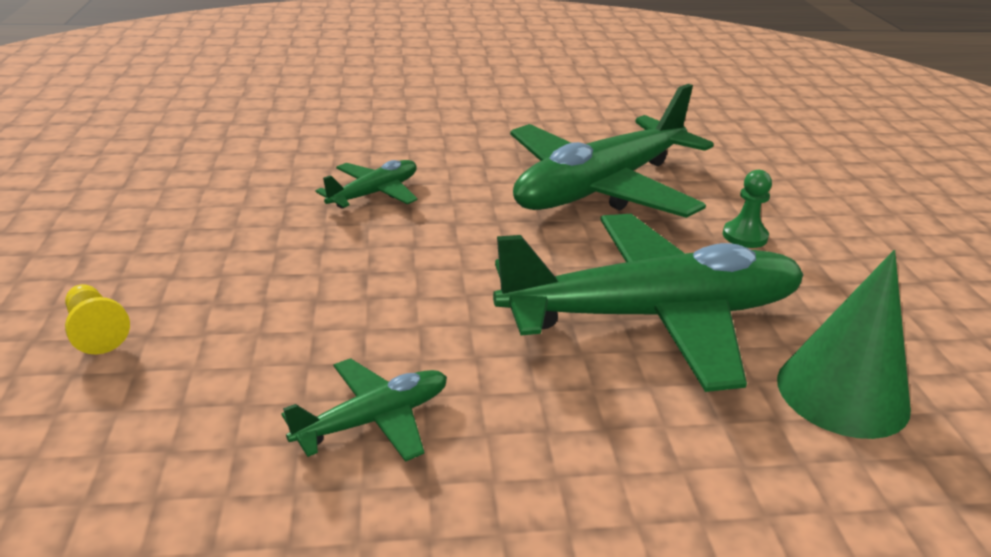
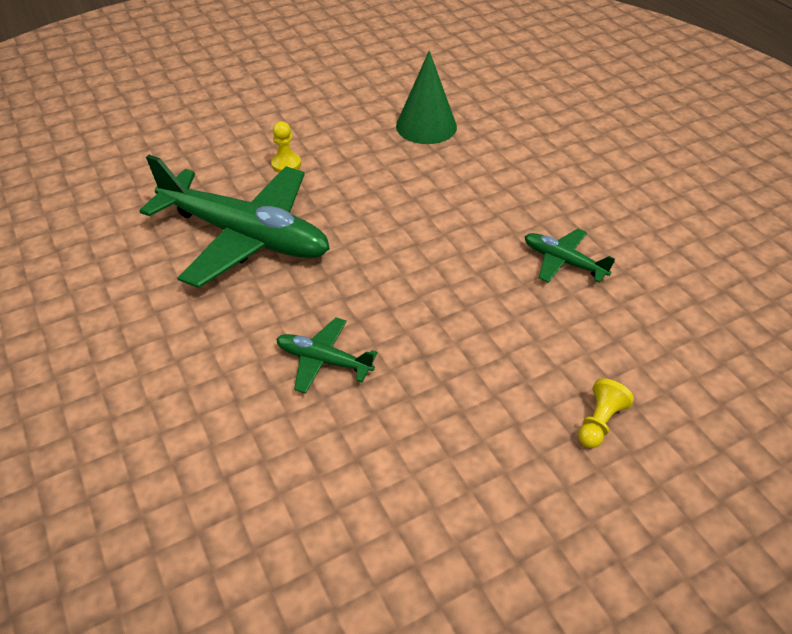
camera: 110 degrees left, 15 degrees up
green plane [493,214,804,392] -> none
green pawn [723,170,772,248] -> yellow pawn [271,121,301,173]

